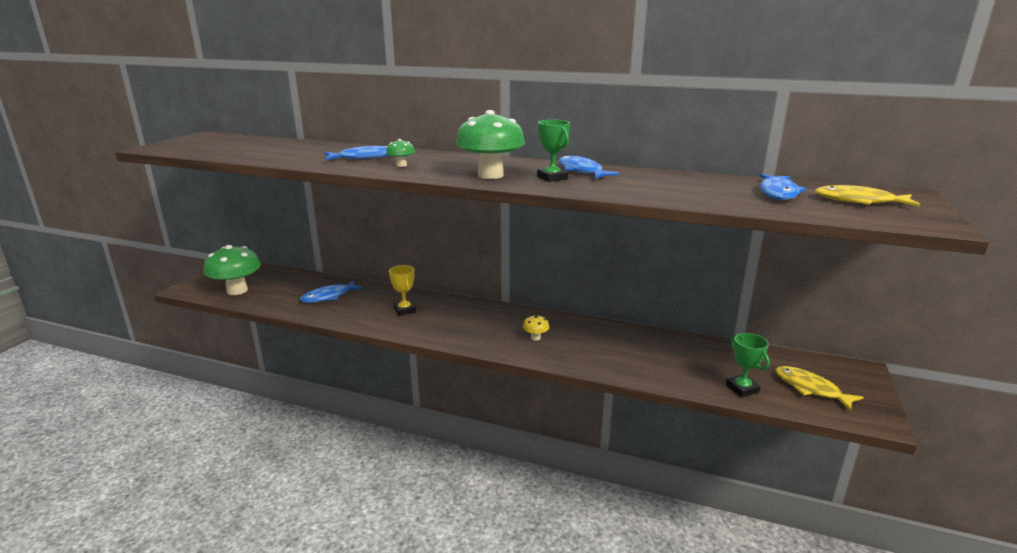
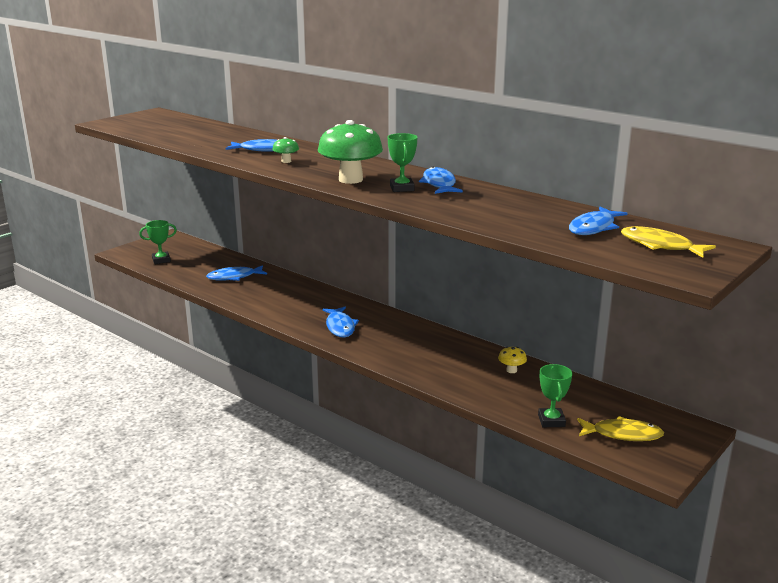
camera: 20 degrees right, 0 degrees up
green mushroom [204,245,261,295] -> green trophy [139,220,177,264]
yellow trophy [389,265,416,316] -> none
yellow mushroom [523,315,550,341] -> yellow mushroom moved to [498,347,527,373]
yellow fish [775,366,864,411] -> yellow fish turned 120 degrees clockwise [577,416,664,441]
none -> blue fish [322,307,359,337]

